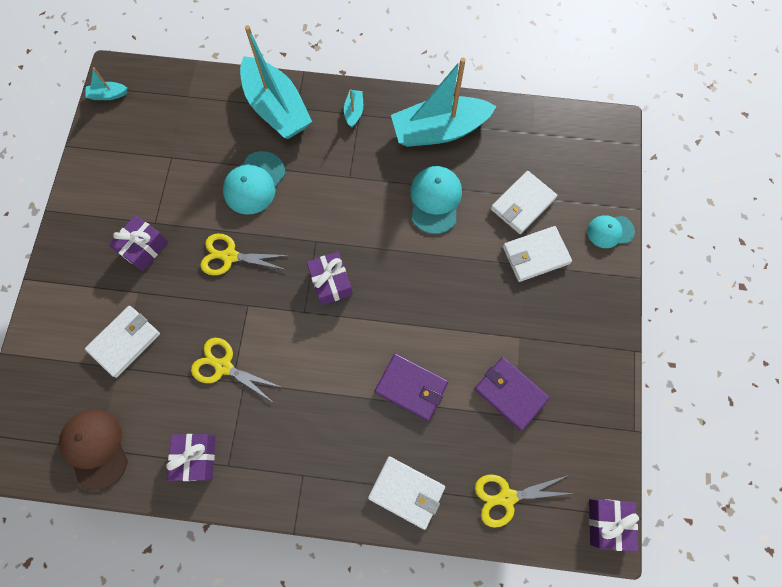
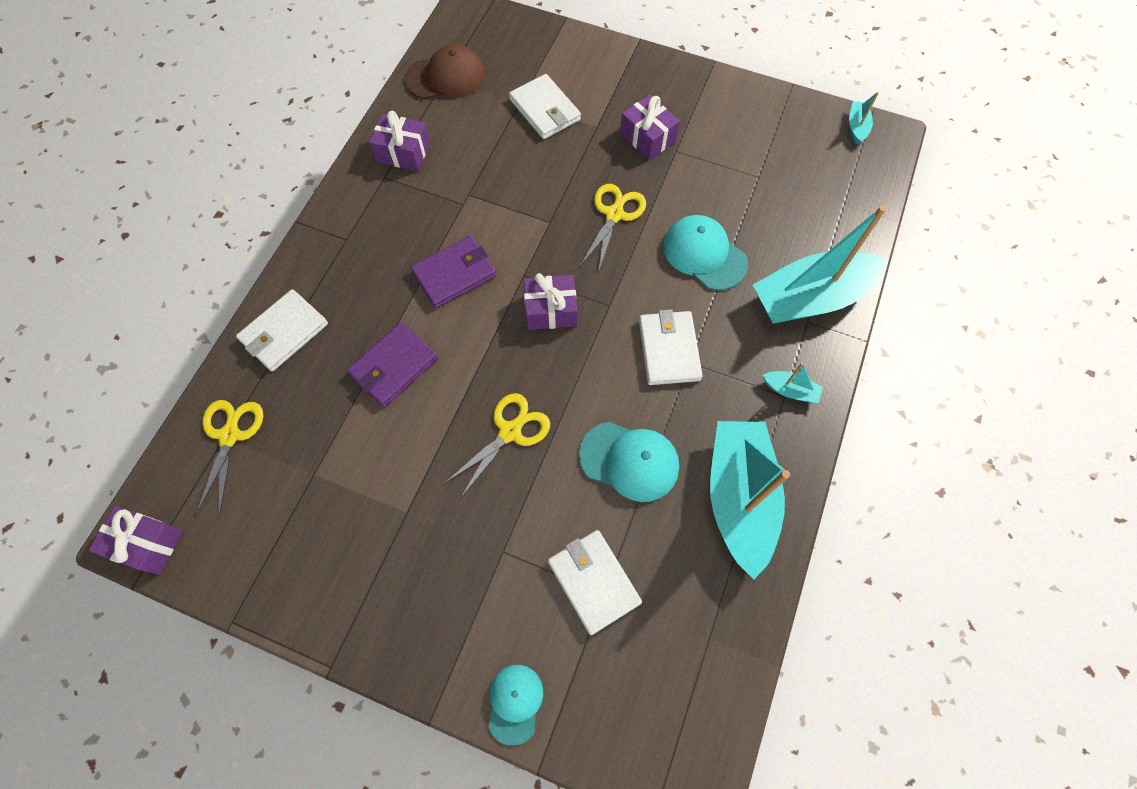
camera: 105 degrees right, 5 degrees down
yellow scissors [191,338,280,403] -> yellow scissors moved to [445,393,550,497]
purple wallet [475,357,550,431] -> purple wallet moved to [411,236,496,308]
white wallet [503,226,572,282] -> white wallet moved to [639,309,703,385]

